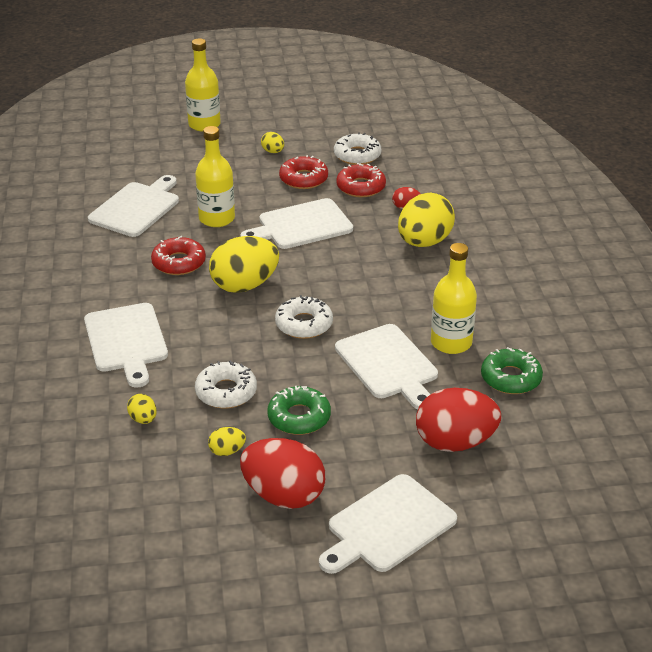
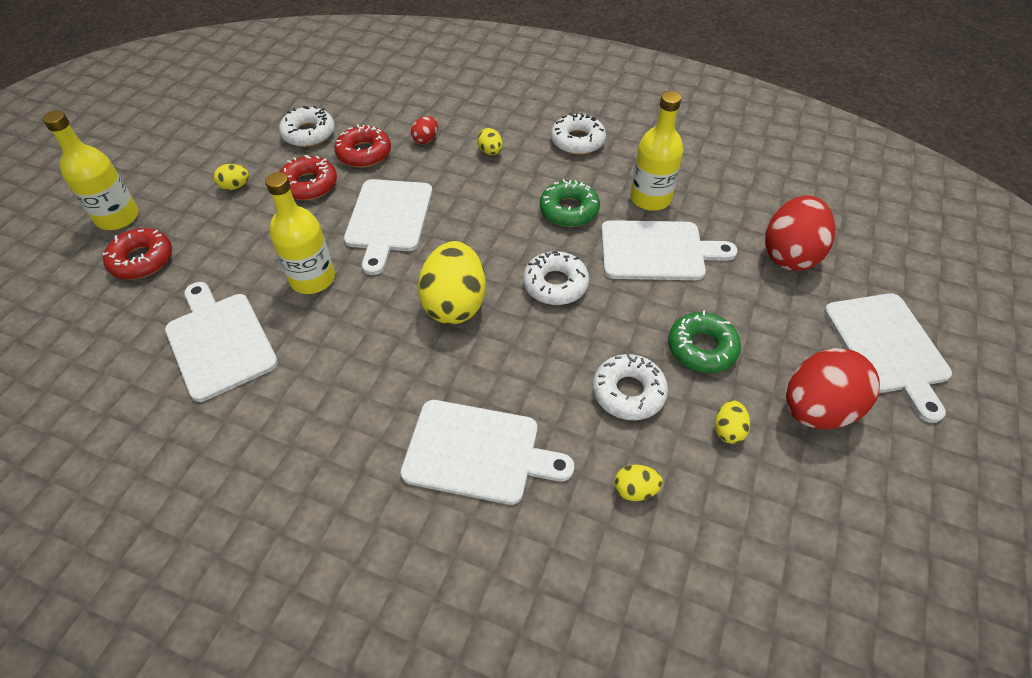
camera: 60 degrees left, 15 degrees up
red donut [151,236,206,275] -> red donut moved to [103,228,172,279]
yellow egg [398,193,455,247] -> yellow egg [477,128,503,155], size x0.45
green donut [481,347,543,394] -> green donut moved to [540,179,600,227]
none -> white donut [551,113,606,155]

